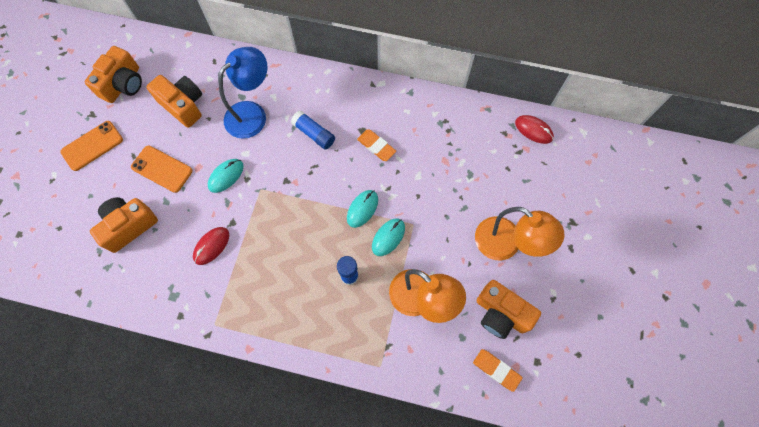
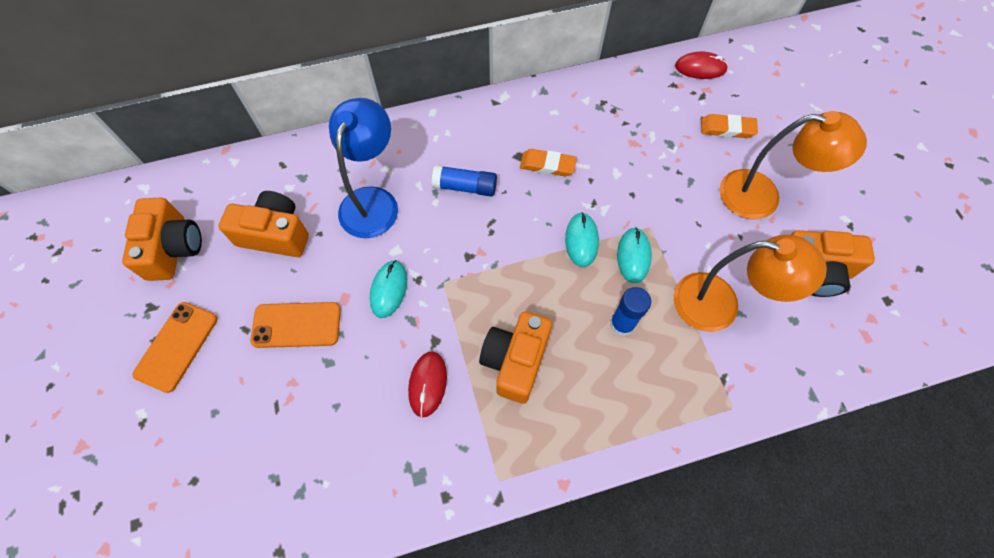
camera: 30 degrees left, 5 degrees down
orange camera [90,197,158,253] -> orange camera moved to [479,311,552,404]
orange eraser [473,349,523,392] -> orange eraser moved to [701,114,758,138]

